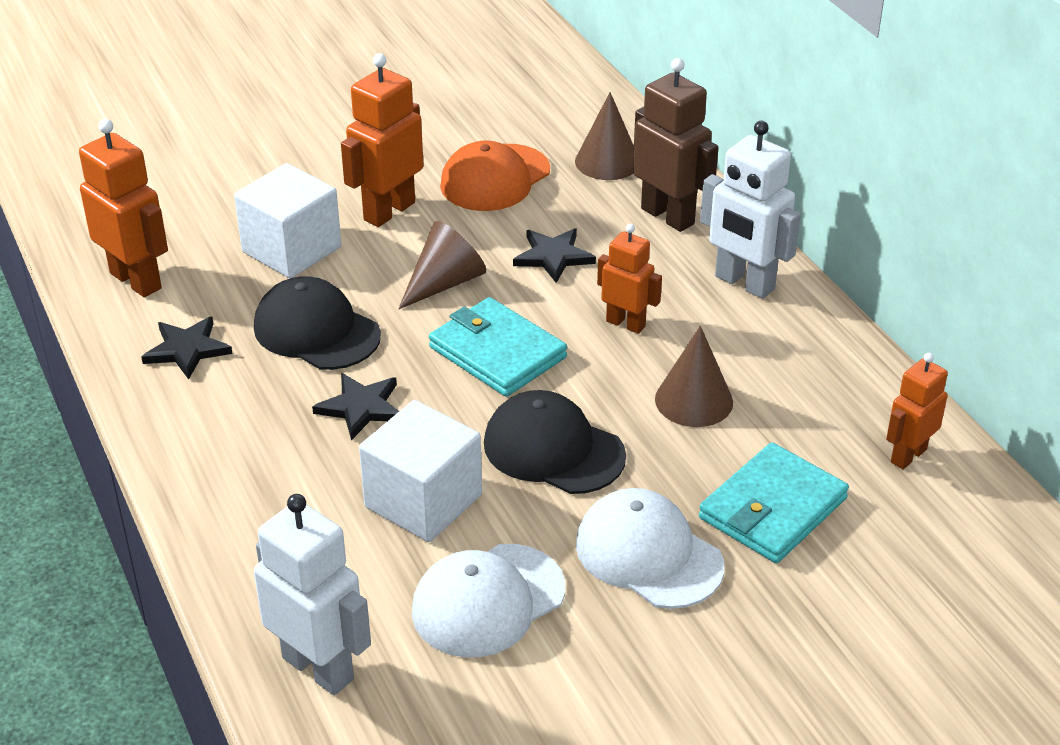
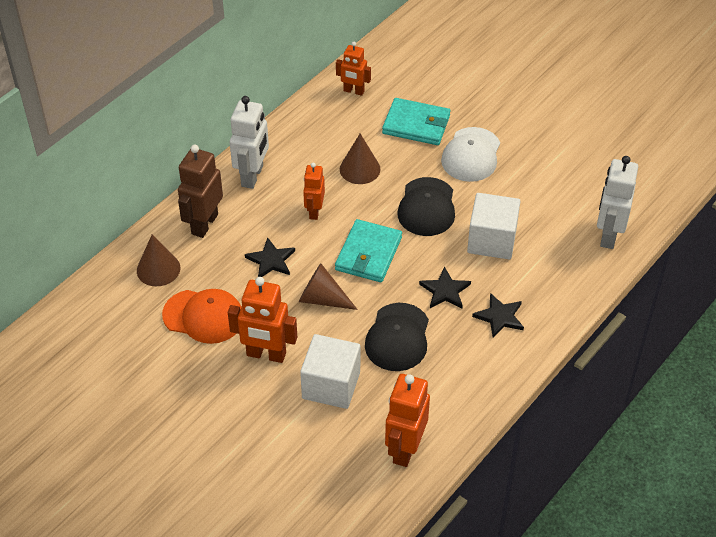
camera: 115 degrees left, 10 degrees up
black star [141,316,232,379] -> black star moved to [472,293,524,338]
white cap [412,544,565,657] -> none

